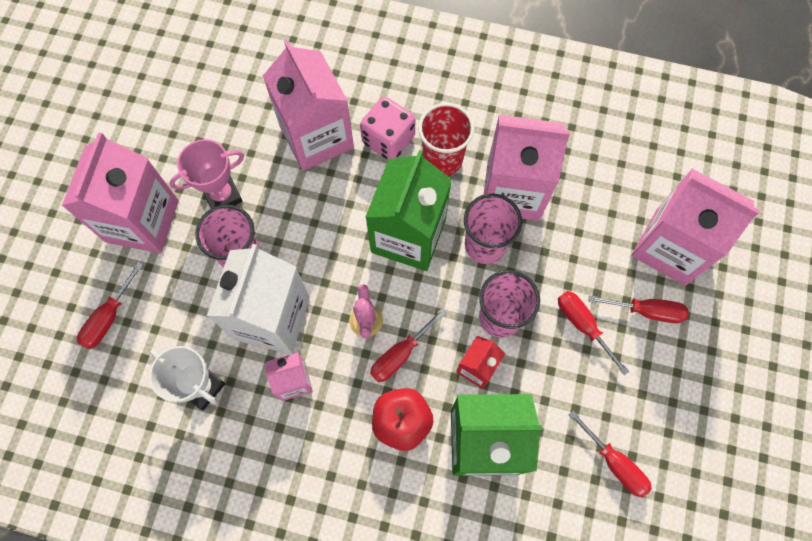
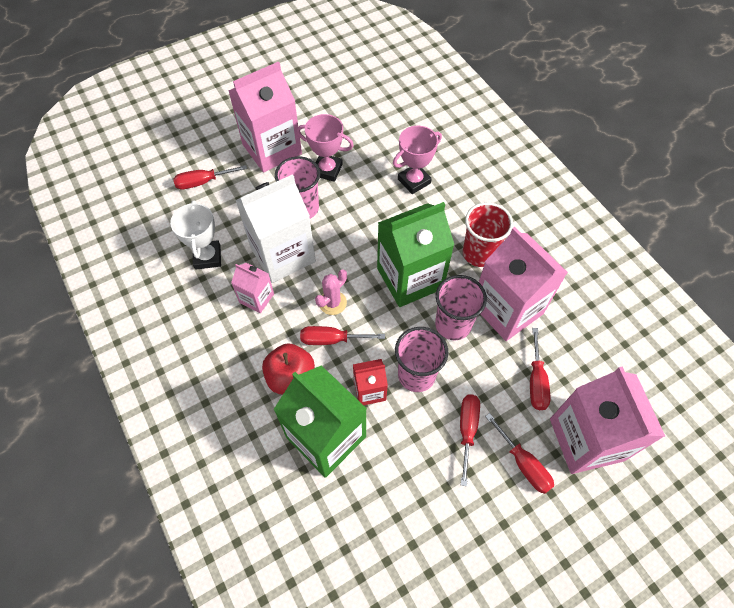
camera: 45 degrees right, 10 degrees down
pink carton [263,40,354,171] -> pink trophy [393,126,442,194]
pink dice [360,97,415,160] -> none
red screwdriver [569,411,652,497] -> red screwdriver moved to [530,328,551,410]

